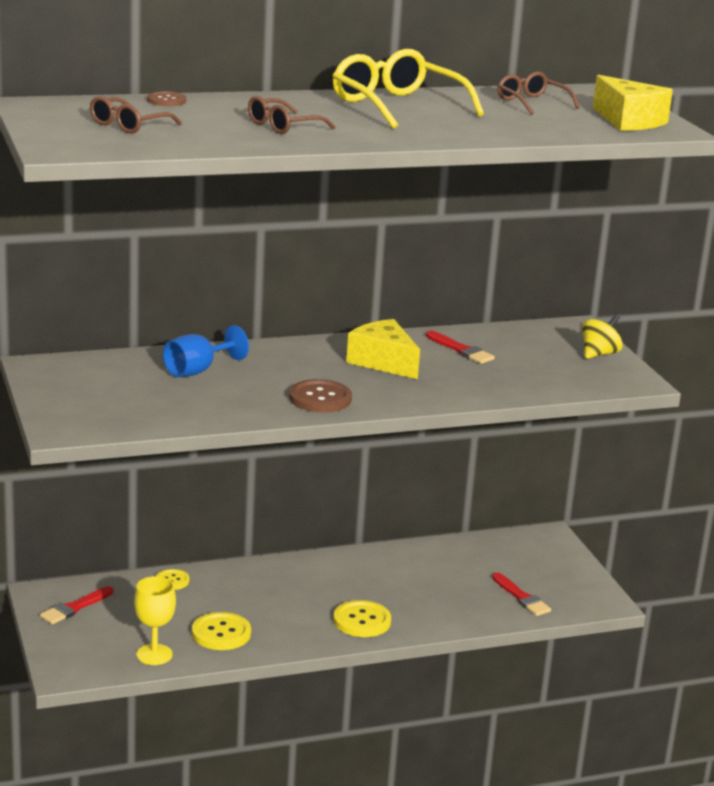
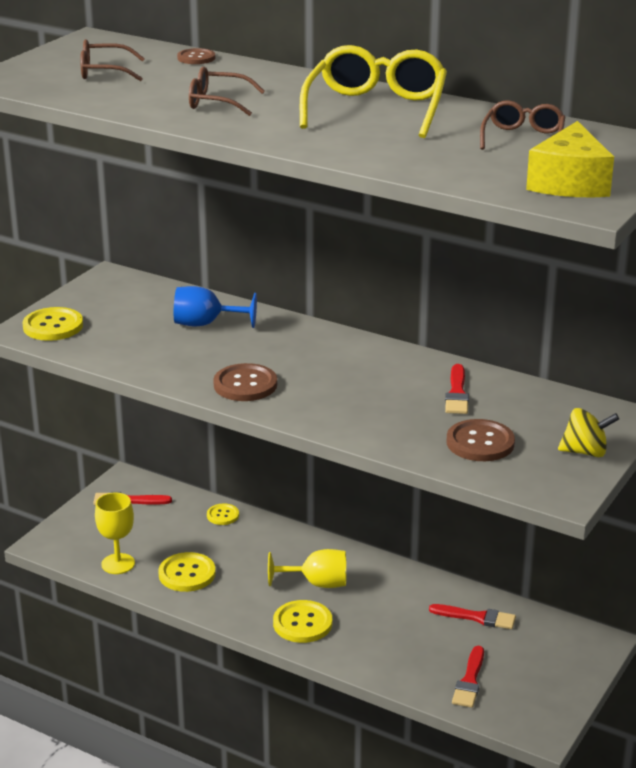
camera: 50 degrees right, 5 degrees up
yellow cheese [346,319,420,379] -> none
none -> yellow button [23,307,83,341]
none -> yellow goblet [268,549,346,588]
none -> red brush [429,604,516,629]
none -> brown button [447,419,515,461]

